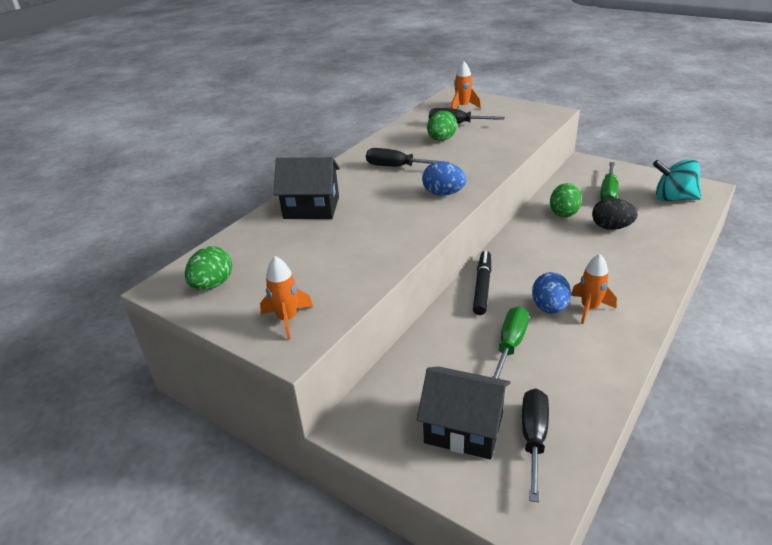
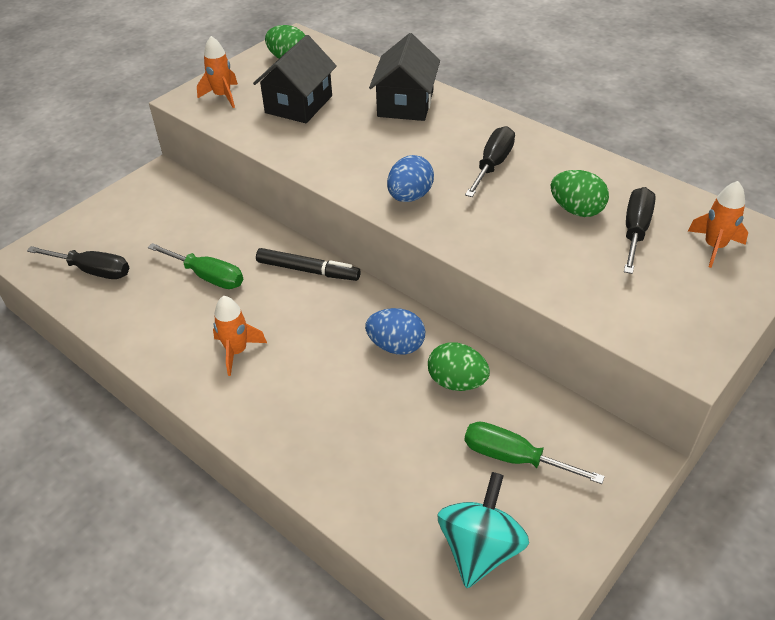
camera: 95 degrees right, 10 degrees up
black house [417,366,511,459] -> black house moved to [253,35,337,123]
blue egg [532,272,571,314] -> blue egg moved to [365,308,425,355]
black egg [592,198,638,230] -> none

